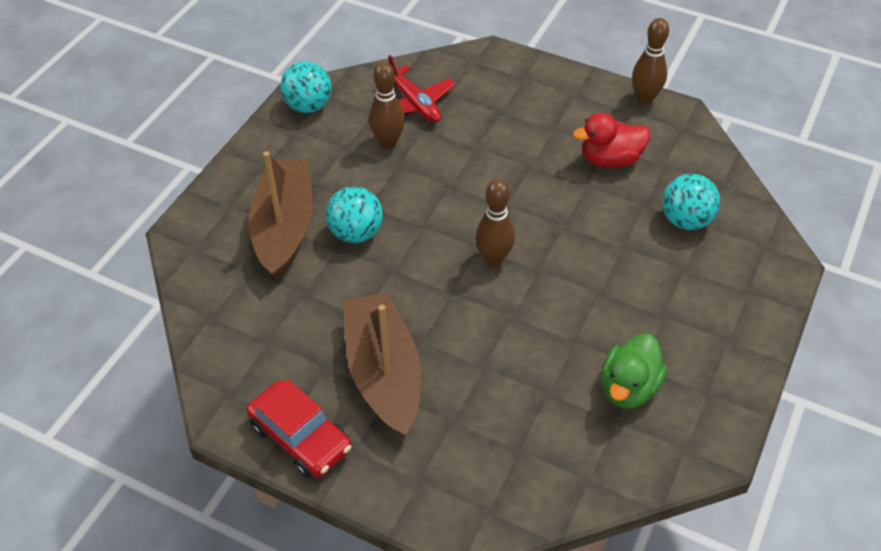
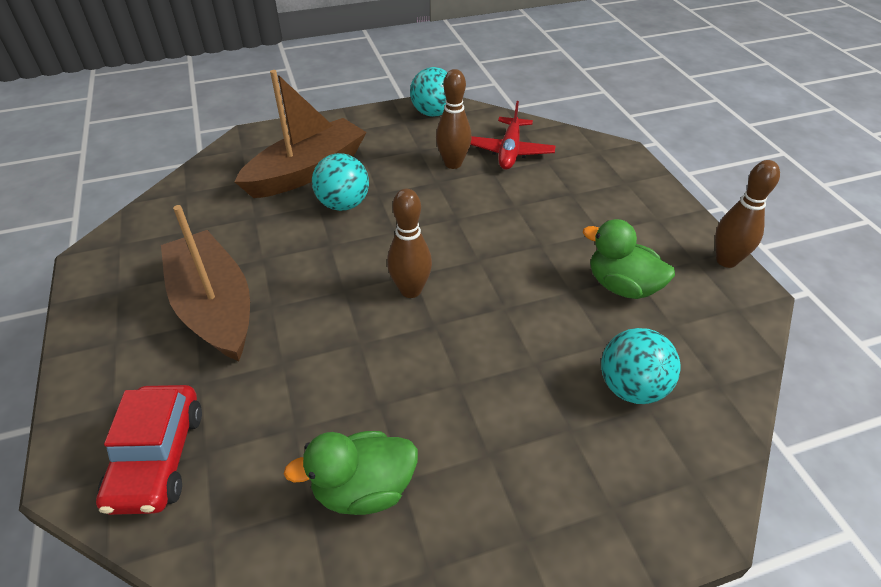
camera: 45 degrees right, 5 degrees down
red car [246,380,352,478] -> red car moved to [96,385,202,515]
brown boat [343,292,421,437] -> brown boat turned 60 degrees counterclockwise [161,205,250,361]
red duck [573,113,650,168] -> green duck [583,219,675,299]

